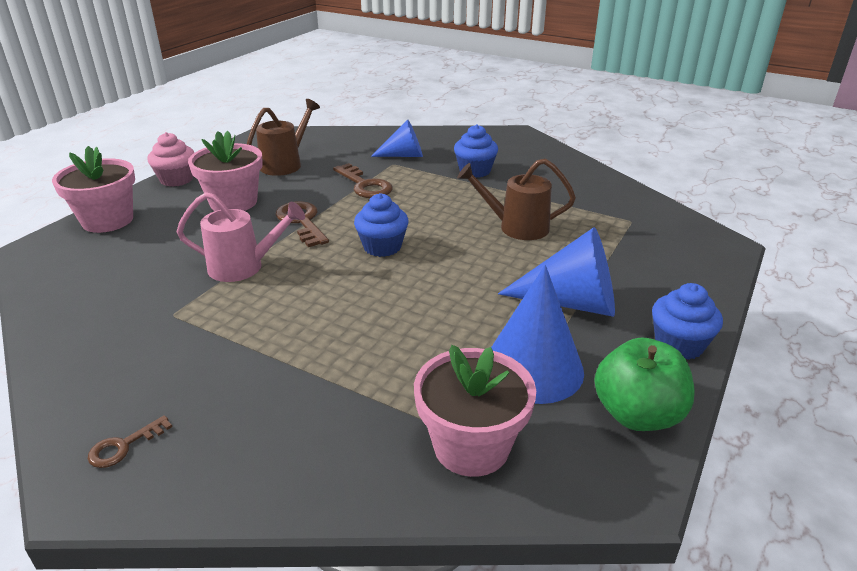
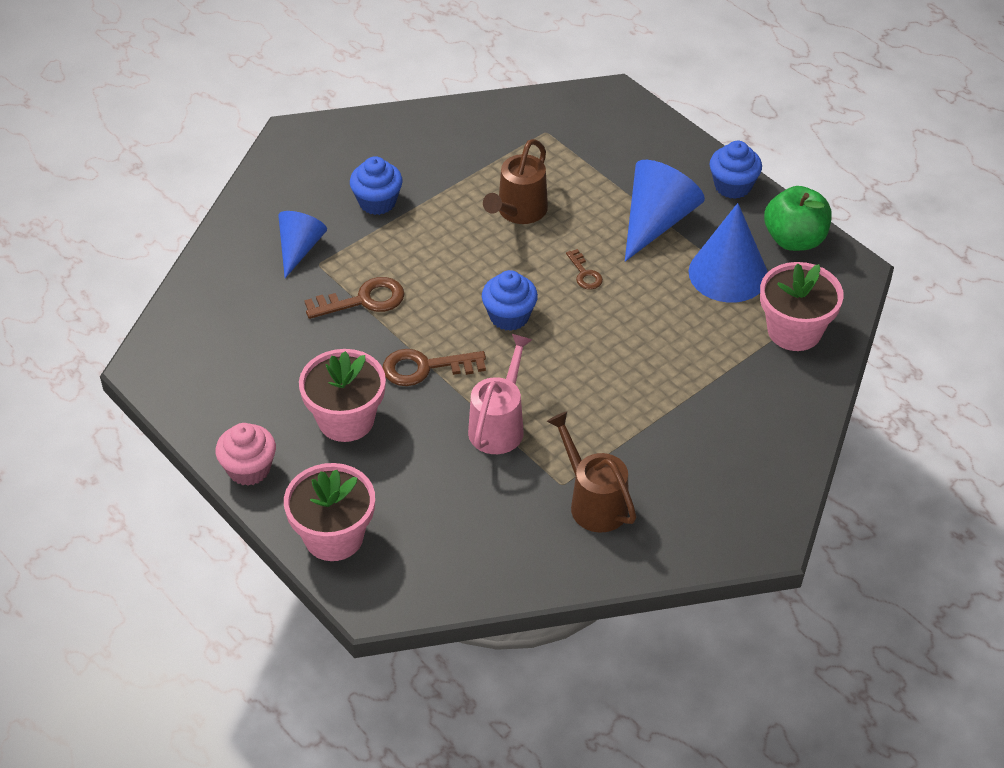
camera: 70 degrees left, 15 degrees up
brown key [88,415,172,468] -> brown key moved to [566,249,603,290]
brown watering can [247,99,320,176] -> brown watering can moved to [547,411,636,532]

